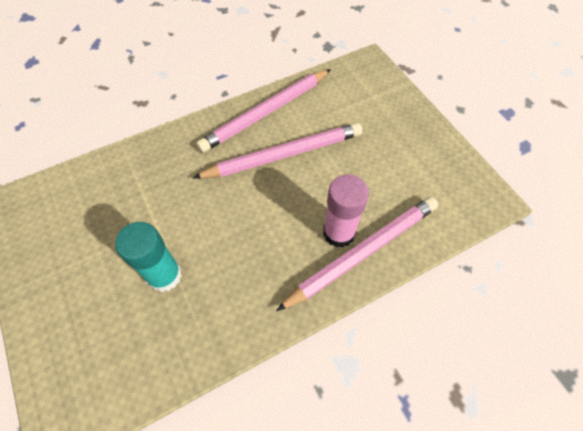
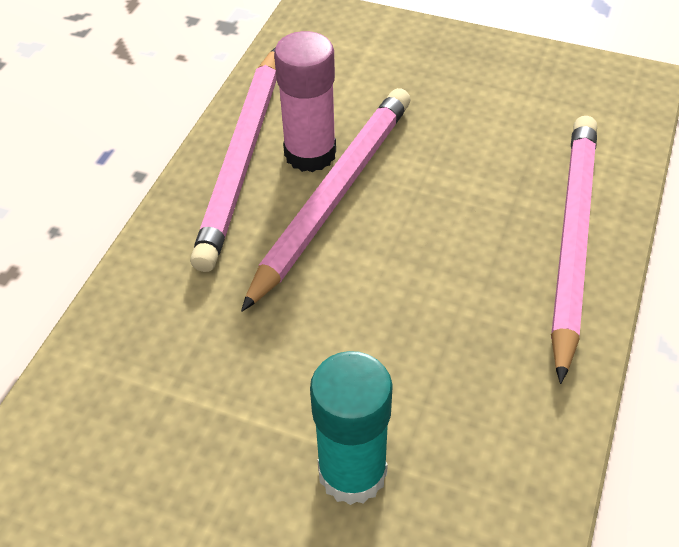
camera: 40 degrees left, 10 degrees down
pink glue stick [323,174,369,248] -> pink glue stick moved to [274,31,336,172]

